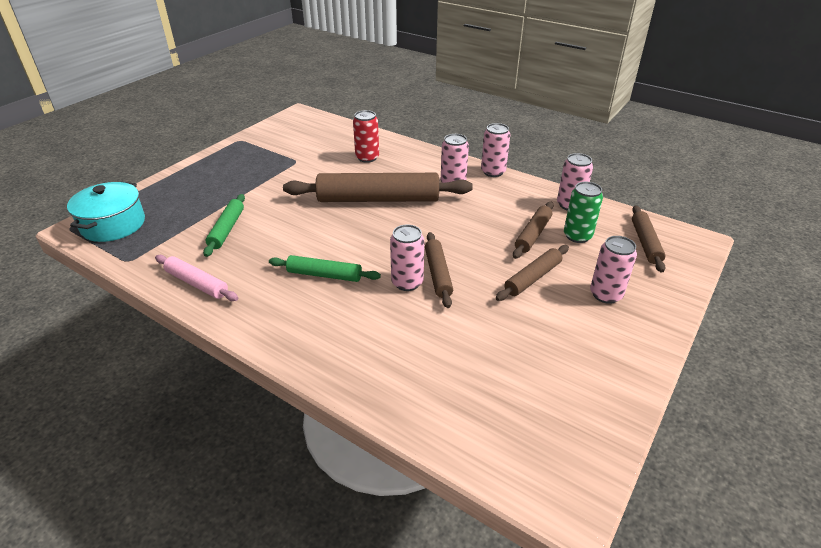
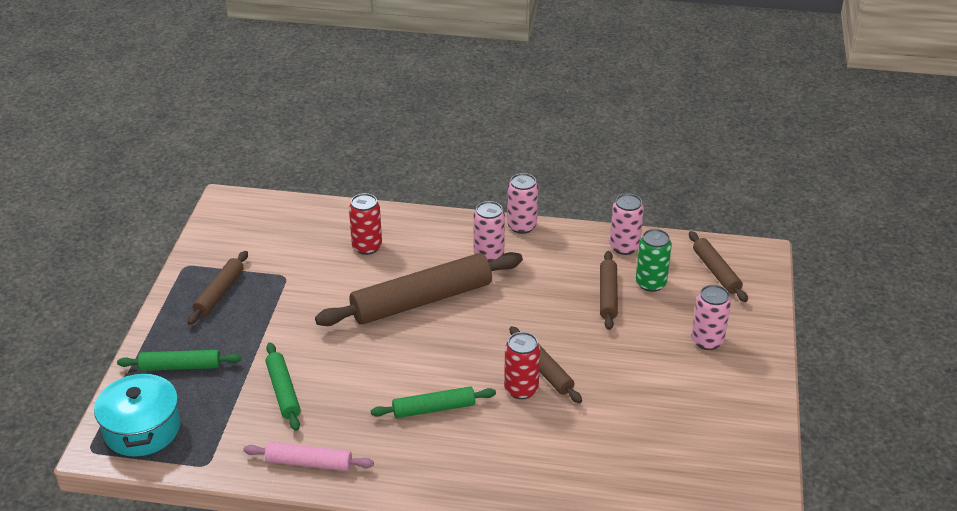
camera: 25 degrees left, 0 degrees up
pink can [390,224,424,291] -> red can [504,332,540,399]
brown rolling pin [496,245,569,301] -> brown rolling pin moved to [187,251,248,325]
none -> green rolling pin [117,350,242,371]

